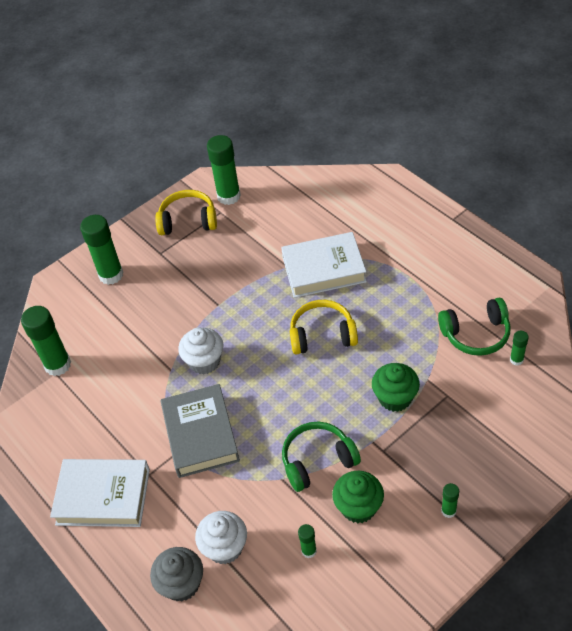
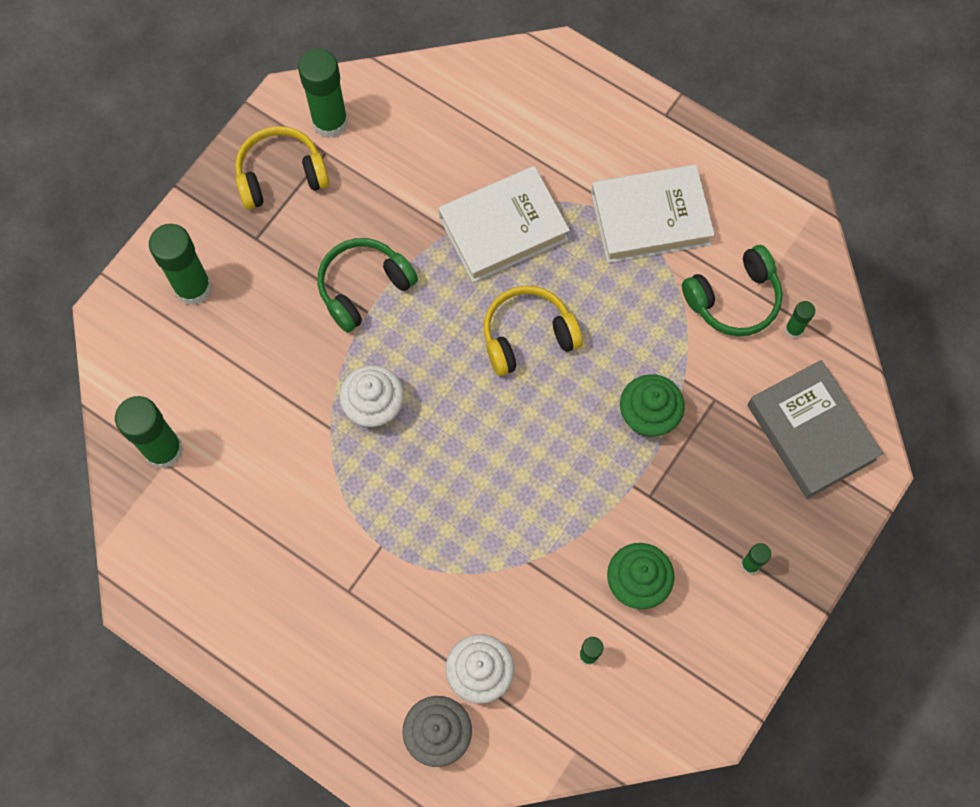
camera: 20 degrees left, 20 degrees up
white book [50,459,150,527] -> white book moved to [591,165,715,263]
grey book [161,384,240,478] -> grey book moved to [747,360,883,499]
green headphones [282,422,361,492] -> green headphones moved to [318,238,418,333]

